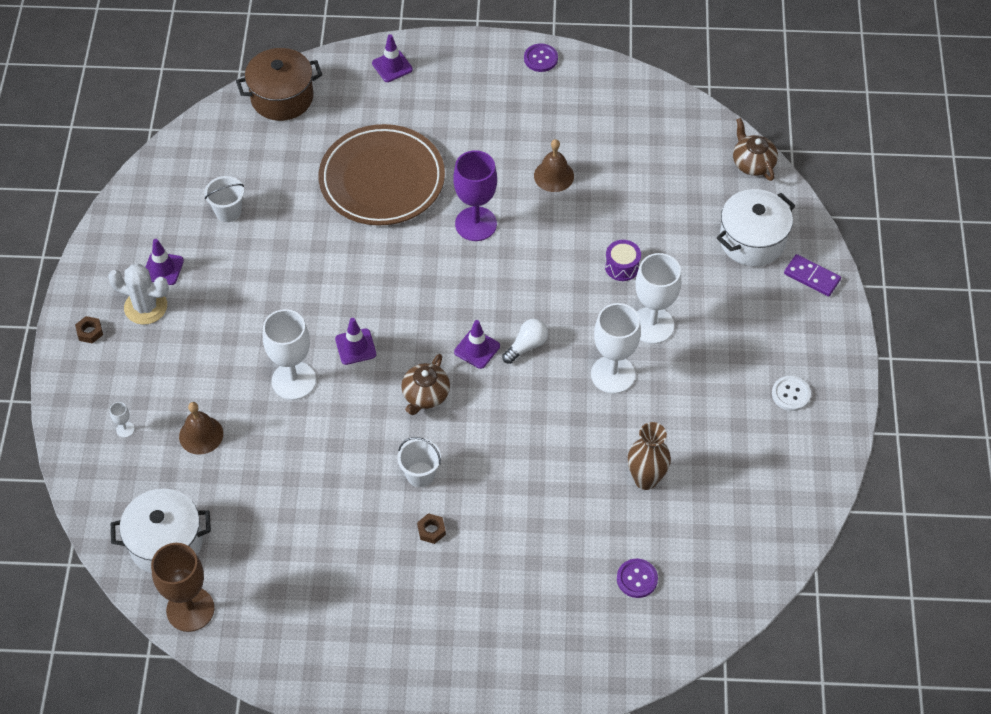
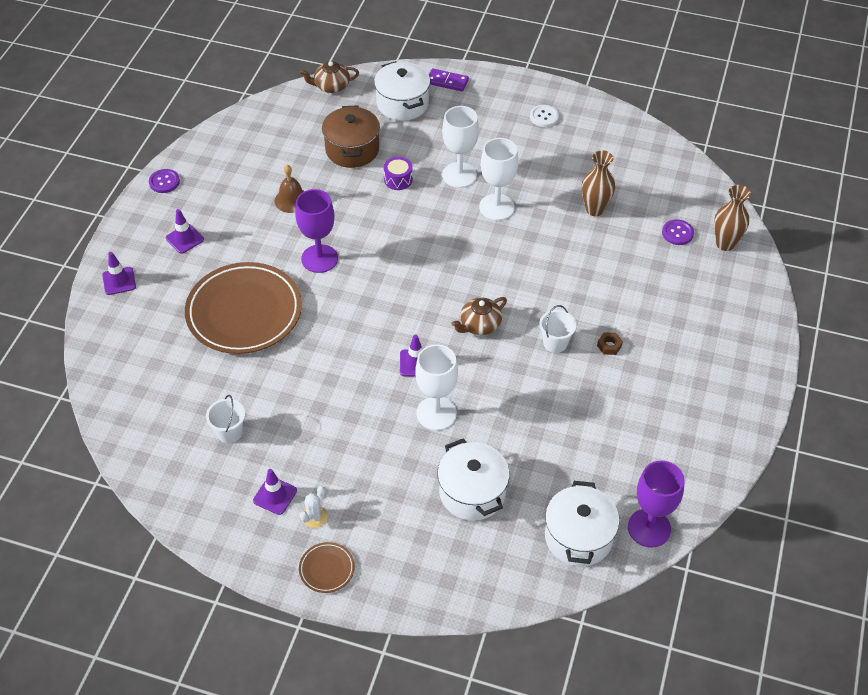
camera: 75 degrees left, 5 degrees down
brown nut [75,316,103,344] -> brown plate [299,542,355,593]
white cactus [108,264,169,325] -> white cactus [300,486,328,528], size x0.60
white goblet [110,402,134,438] -> none
brown goblet [151,543,215,632] -> purple goblet [628,460,684,548]
brown bell [179,402,223,455] -> white pot [437,438,510,521]
brown pot [236,48,322,121] -> brown pot moved to [322,105,380,168]
brown teapot [401,354,450,415] -> brown teapot turned 105 degrees clockwise [451,297,507,335]
purple traffic cone [454,320,500,369] -> purple traffic cone moved to [166,209,204,254]
white light bulb [502,319,548,364] -> none
purple domino [784,254,841,297] -> purple domino turned 60 degrees clockwise [429,68,469,92]
none -> brown vase [714,185,751,251]

